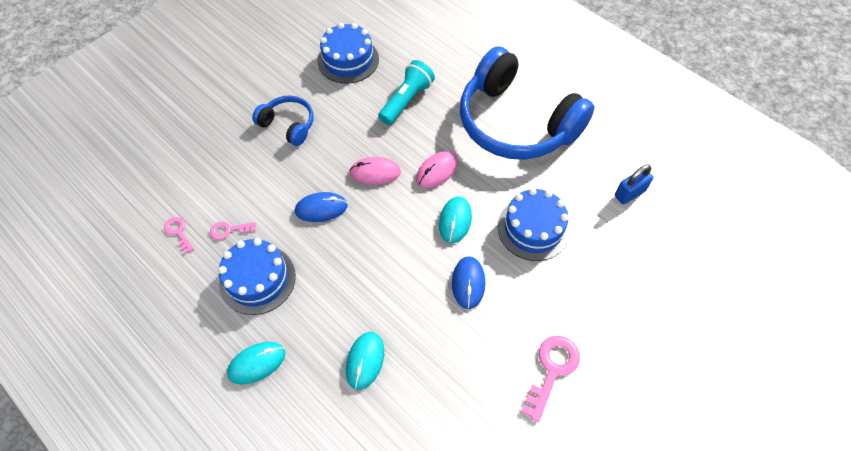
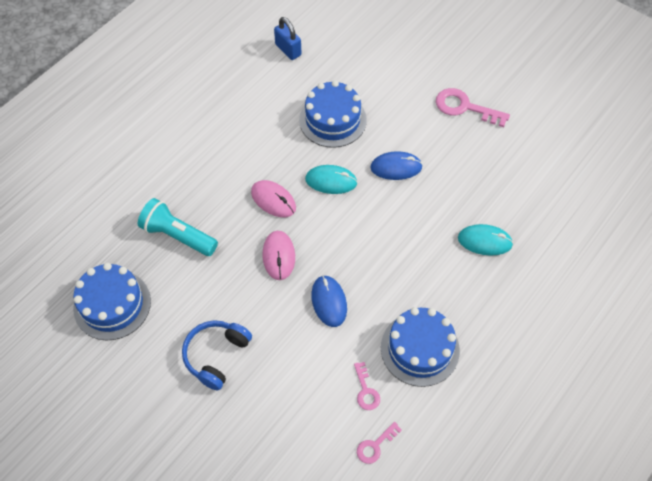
camera: 95 degrees left, 0 degrees up
turquoise mouse [227,342,285,384] -> none
blue headphones [460,46,595,160] -> none

